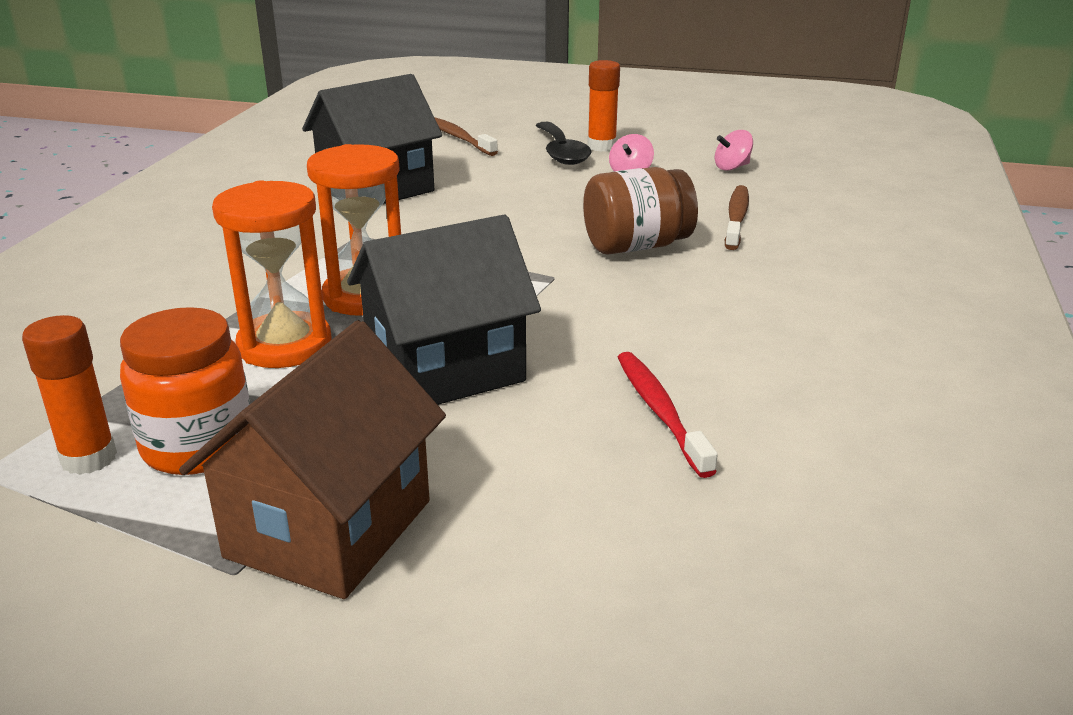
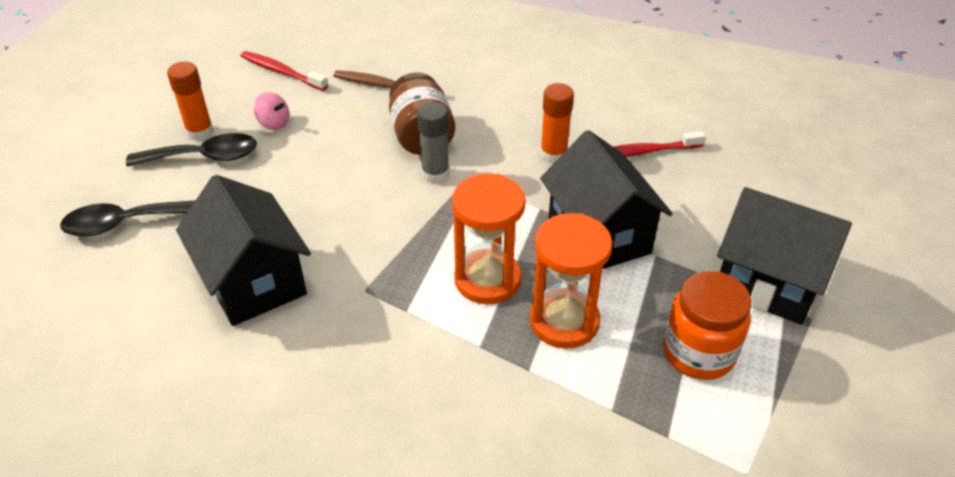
camera: 85 degrees left, 15 degrees up
orange glue stick [22,315,117,475] -> orange glue stick moved to [540,83,574,164]
brown house [179,320,446,599] -> black house [717,187,852,325]
brown toothbrush [434,117,498,156] -> black spoon [60,200,196,236]
pink spinning top [715,130,753,171] -> red toothbrush [241,51,328,91]
none -> grey glue stick [417,102,449,184]

